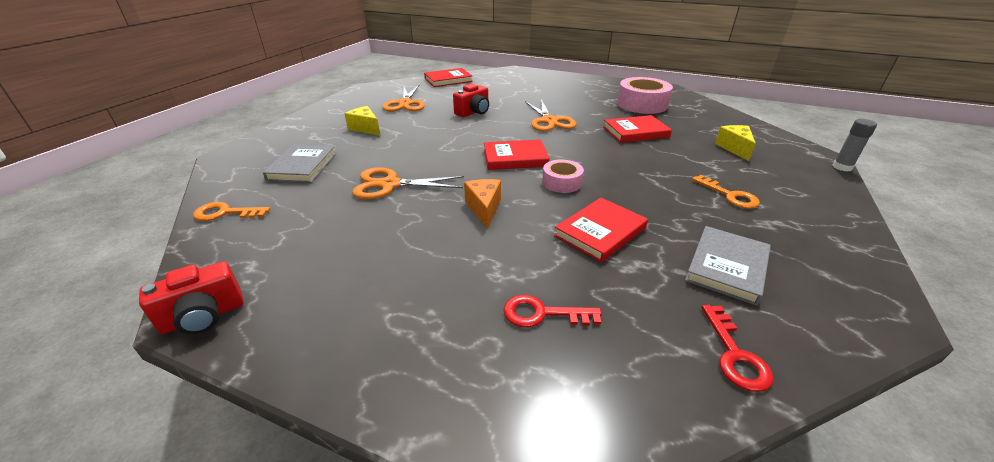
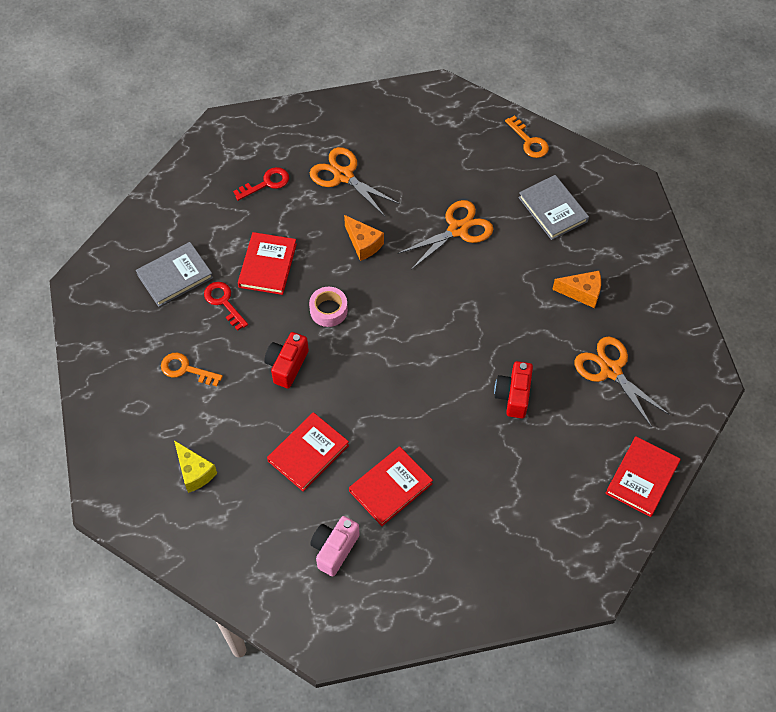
camera: 145 degrees right, 25 degrees up
red camera [139,261,243,335] -> red camera moved to [264,332,309,388]
orange key [193,202,270,221] -> orange key turned 90 degrees clockwise [505,116,549,158]
yellow cheese [344,106,380,136] -> orange cheese [552,271,601,308]
red book [484,140,550,170] -> red book moved to [349,446,433,526]
orange scissors [525,99,577,131] -> orange scissors moved to [310,147,400,216]
pink tape [617,77,673,114] -> pink camera [310,516,360,576]
grey book [685,226,771,306] -> grey book turned 60 degrees clockwise [136,242,213,307]
red key [701,305,774,392] -> red key moved to [204,282,248,331]
grey glue stick [833,119,877,172] -> none

